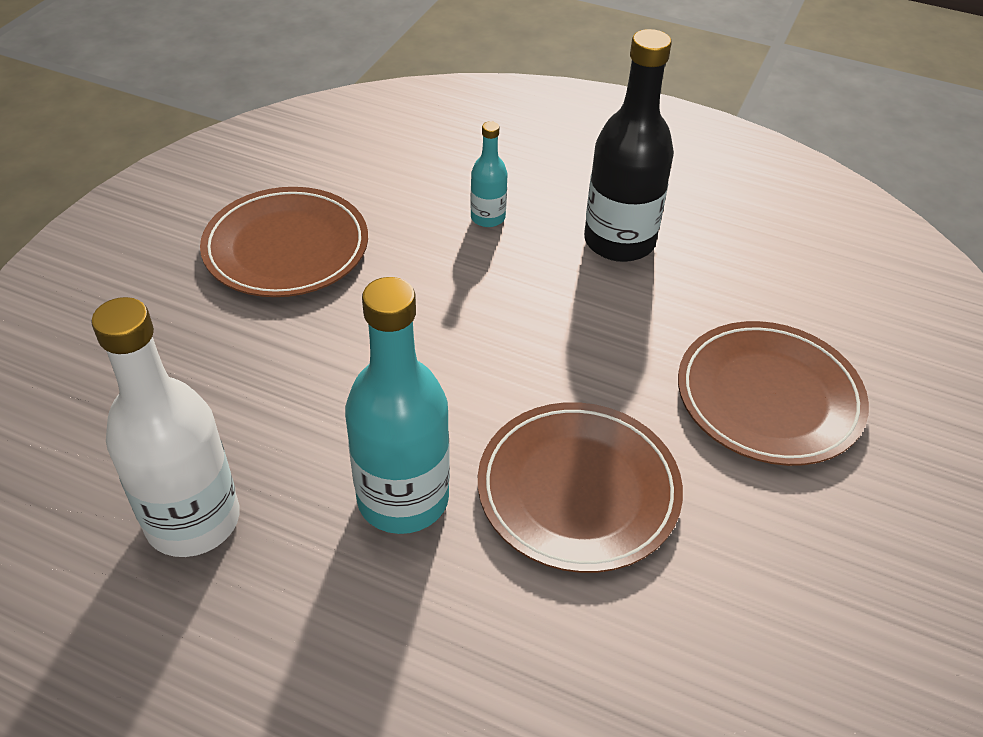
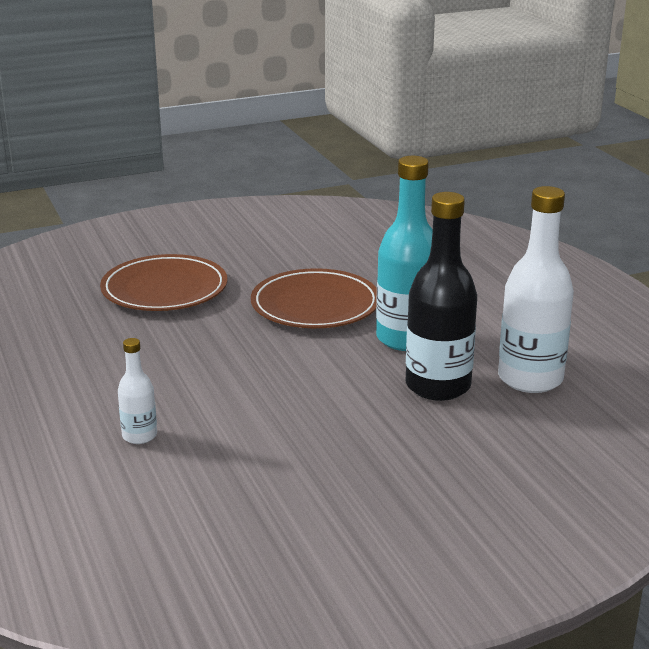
camera: 135 degrees left, 20 degrees down
brown plate [200,187,368,297] -> none
turquoise bottle [470,121,507,227] -> white bottle [118,338,157,444]
black bottle [584,29,674,262] -> black bottle moved to [406,192,477,401]

